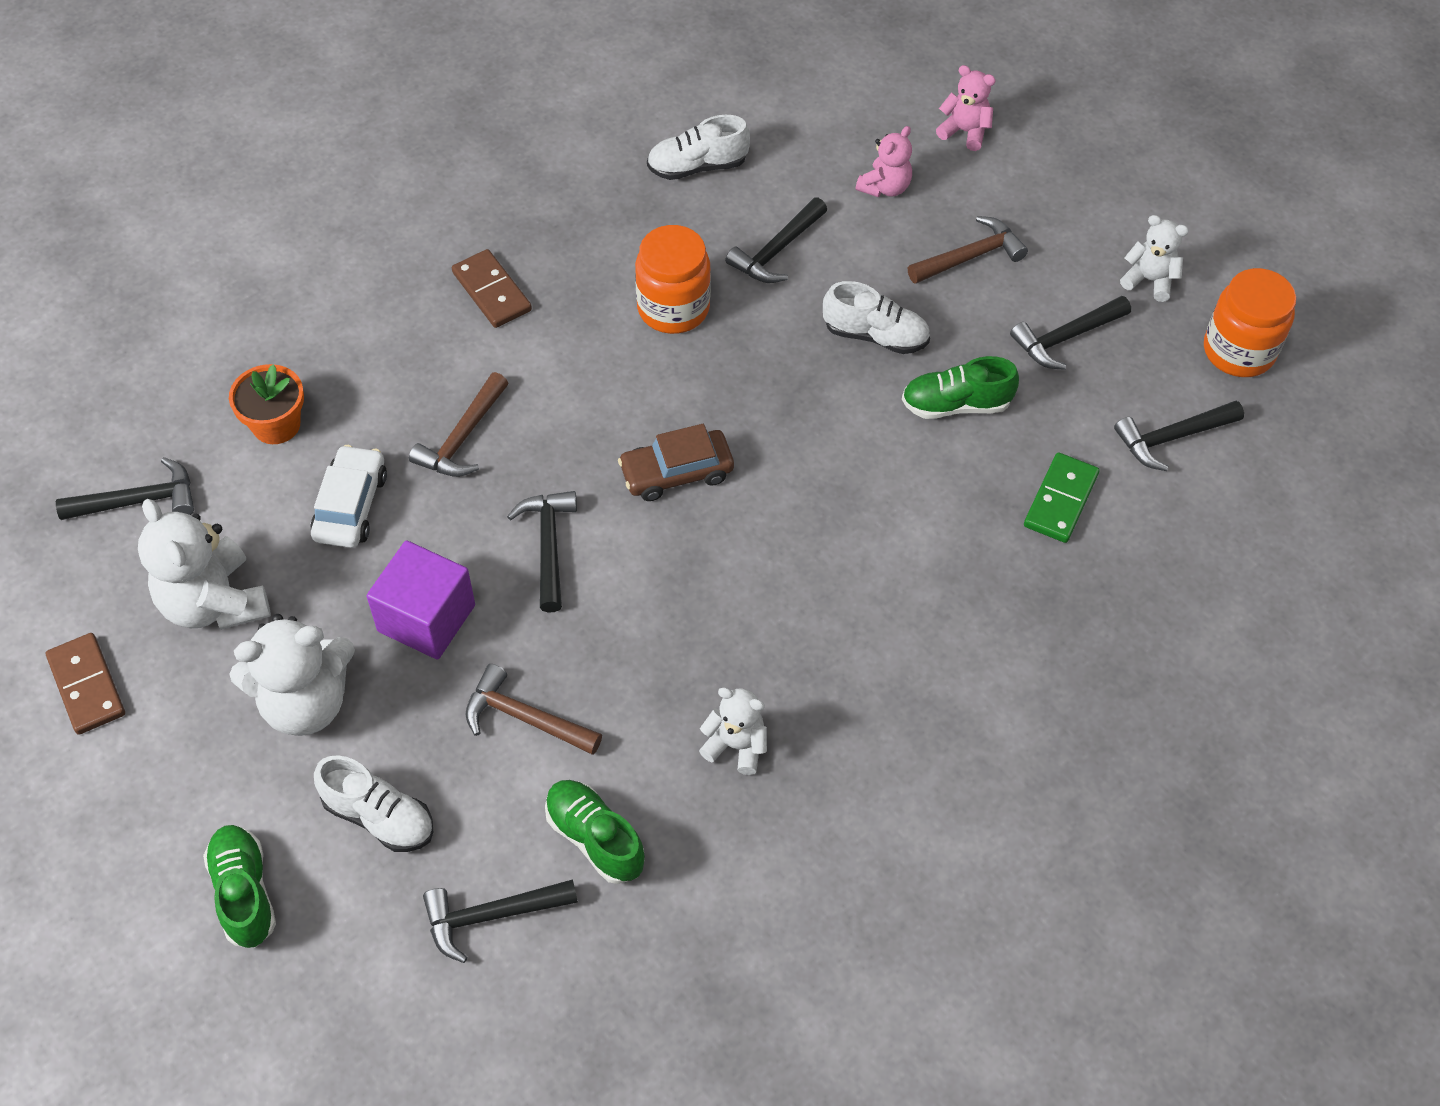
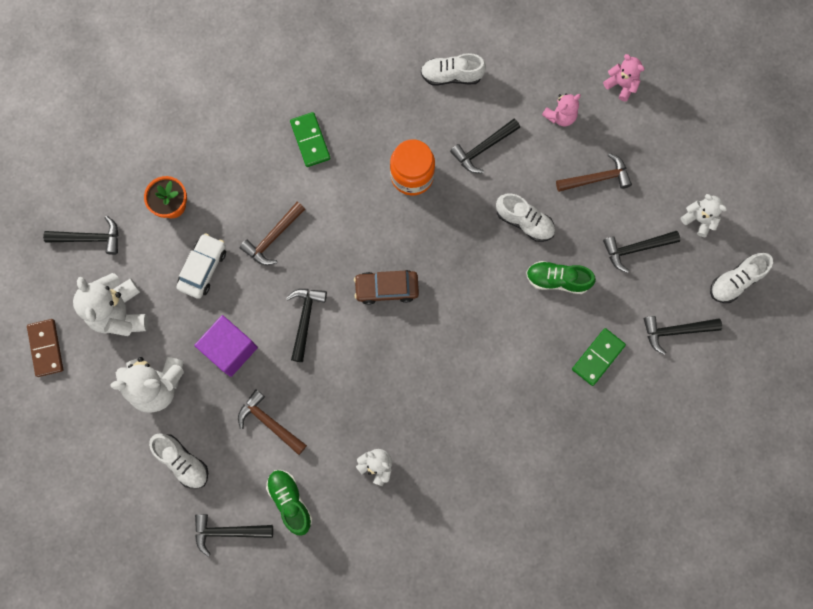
camera: 15 degrees right, 20 degrees up
green shoe [203,825,276,948] -> none
brown domino [452,249,532,328] -> green domino [290,112,330,167]
orange jar [1204,268,1296,377] -> white shoe [710,253,773,303]

